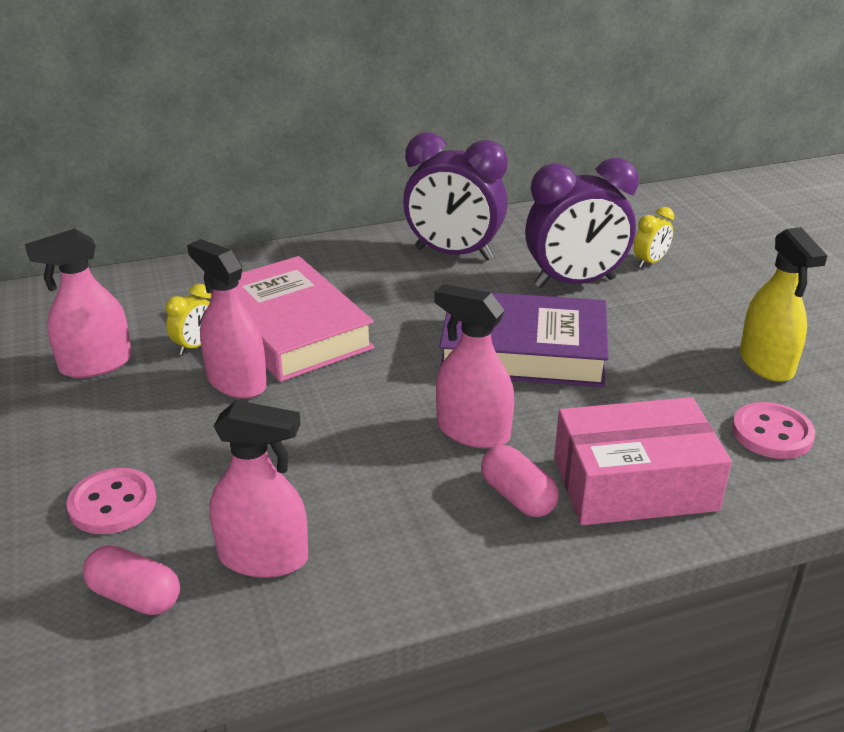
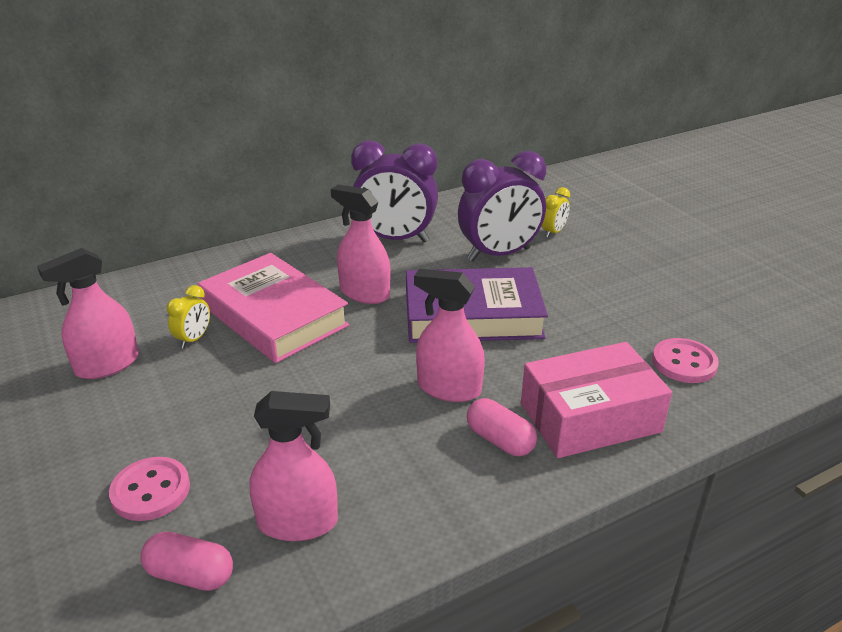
camera: 10 degrees left, 0 degrees up
pink spray bottle [187,239,267,399] -> pink spray bottle moved to [331,185,390,304]
yellow spray bottle [740,227,827,382] -> none

